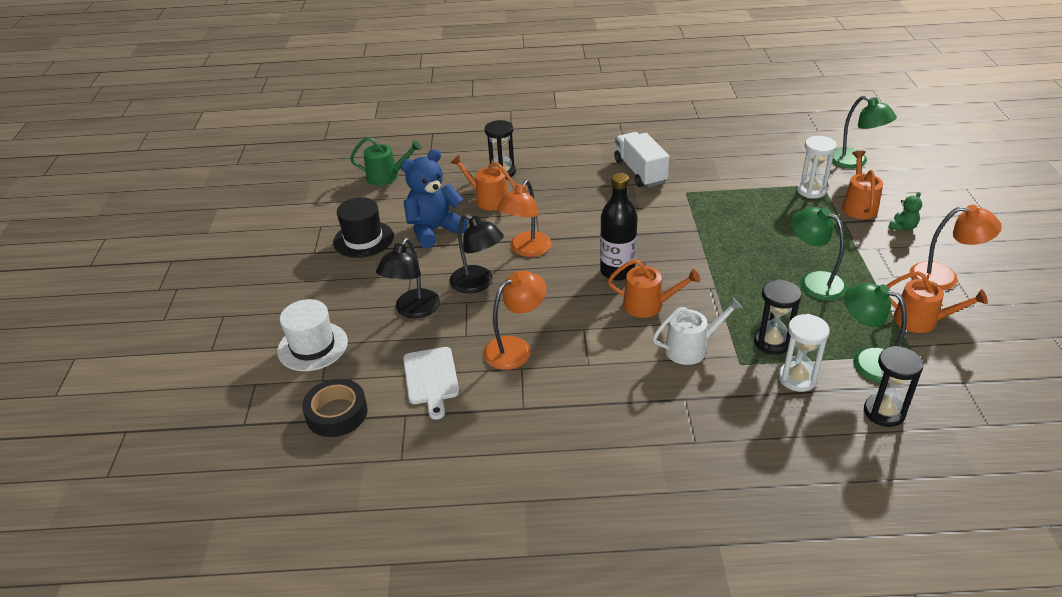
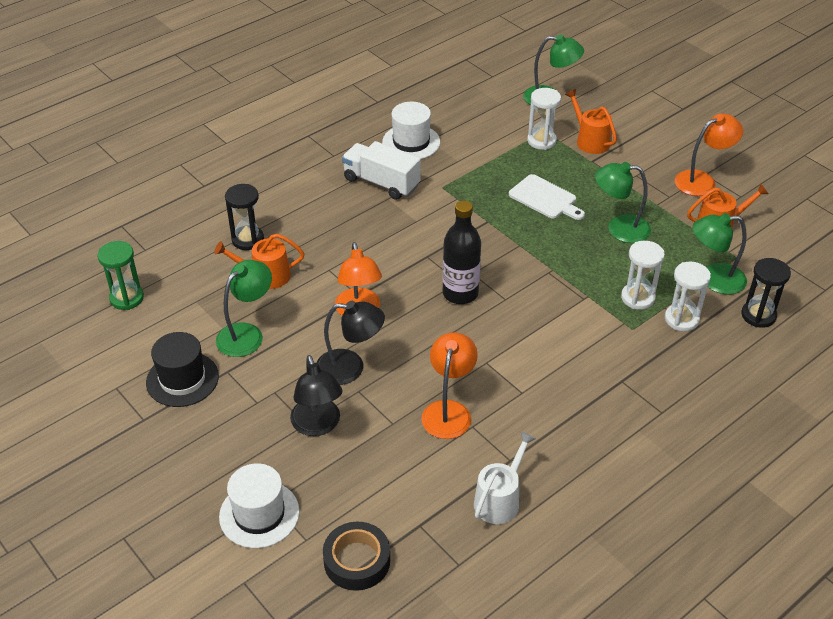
camera: 40 degrees left, 5 degrees up
green watering can [350,137,422,186] -> green hourglass [97,241,144,310]
blue teddy bear [401,149,468,249] -> green lamp [216,260,272,357]
white cutting board [403,347,459,420] -> white cutting board moved to [509,174,585,220]
orange watering can [608,259,700,318] -> none
white watering can [653,297,743,365] -> white watering can moved to [474,432,536,524]
black hourglass [754,279,801,355] -> white hourglass [621,241,665,310]
green teddy bear [888,192,922,231] -> none
none -> white hat [382,102,440,159]

